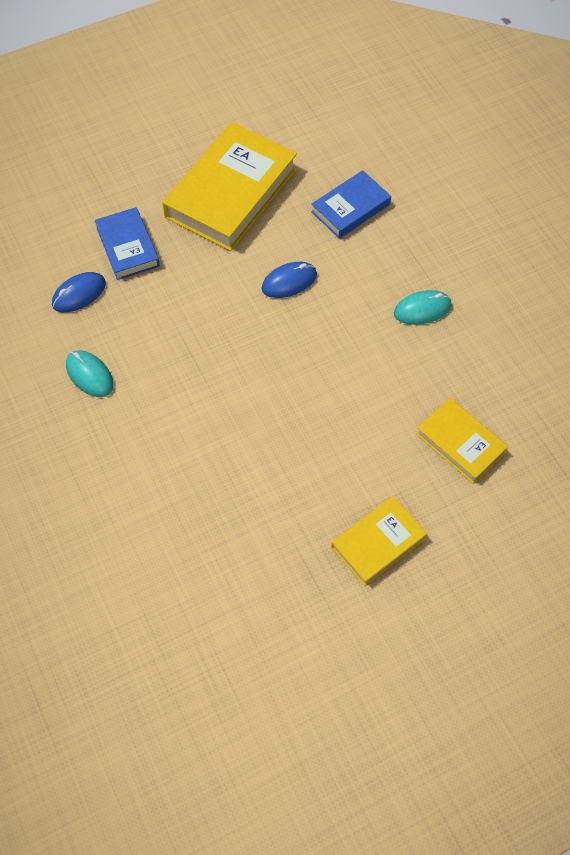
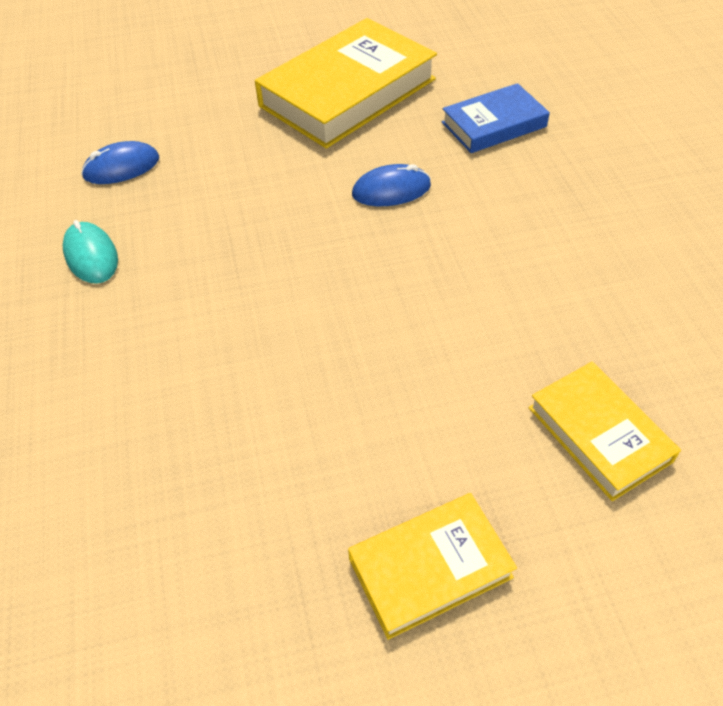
camera: 15 degrees right, 10 degrees down
blue book [95,207,160,280] -> none
turquoise mouse [394,290,452,325] -> none

